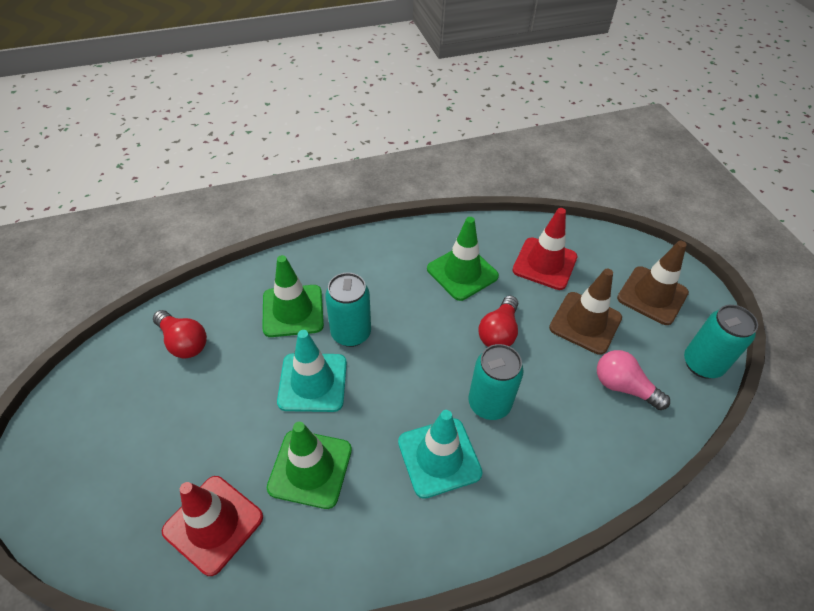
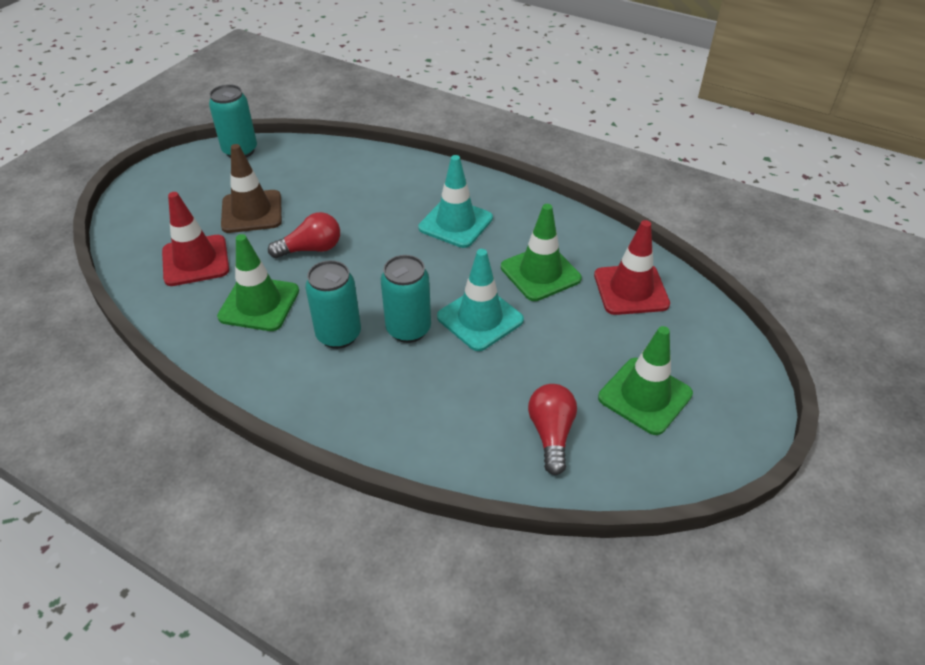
camera: 130 degrees left, 5 degrees down
green traffic cone [262,255,324,337] -> green traffic cone moved to [598,326,693,435]
turquoise can [468,344,524,420] -> turquoise can moved to [305,260,361,349]
pink light bulb [597,350,670,410] -> none
brown traffic cone [617,241,689,325] -> none

